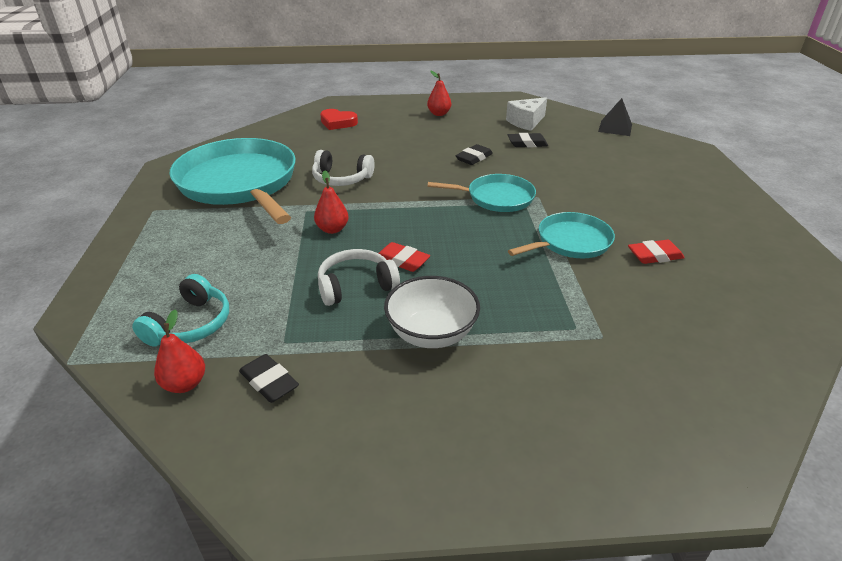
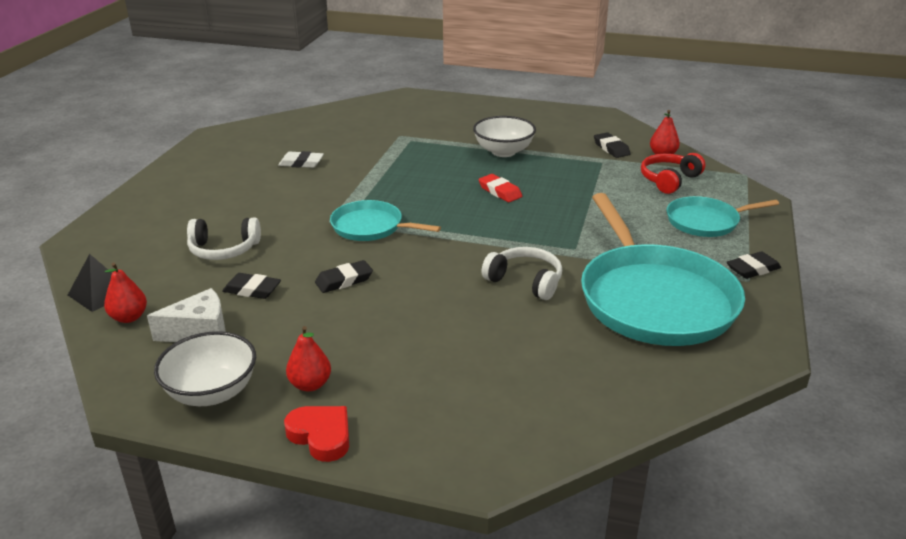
camera: 160 degrees left, 5 degrees down
turquoise headphones [132,274,229,347] -> red headphones [641,153,705,194]
red pear [314,170,349,234] -> red pear moved to [104,262,147,323]
white headphones [318,249,400,306] -> white headphones moved to [187,217,261,260]
red heart [320,109,358,130] -> red heart moved to [284,406,349,462]
turquoise pan [508,212,615,258] -> turquoise pan moved to [667,196,779,237]
red eraser [628,240,685,264] -> white eraser [278,151,324,168]
none -> white bowl [154,331,256,406]
none -> black eraser [727,251,781,279]

